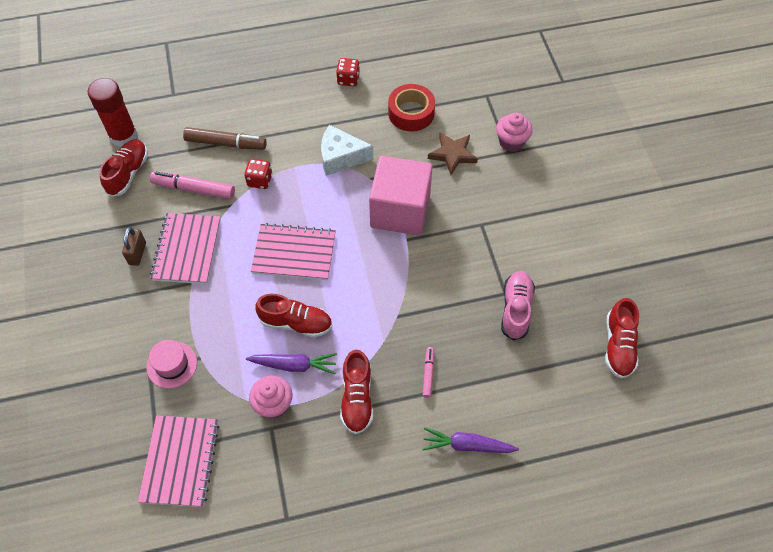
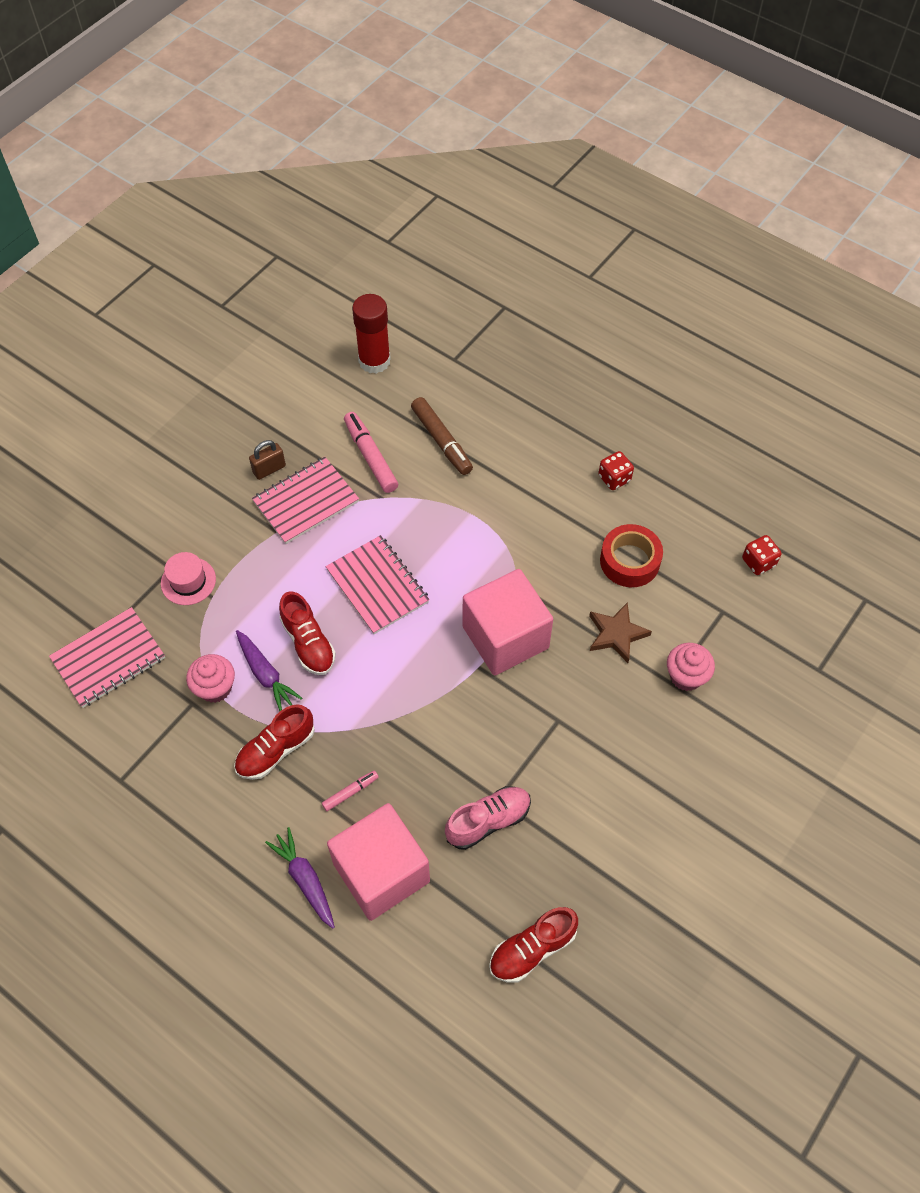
camera: 50 degrees right, 0 degrees up
red shoe [99,139,148,197] -> none
red dice [244,159,272,189] -> red dice moved to [742,535,781,575]
white cheese [321,125,373,176] -> none
none -> pink cube [327,803,430,921]

